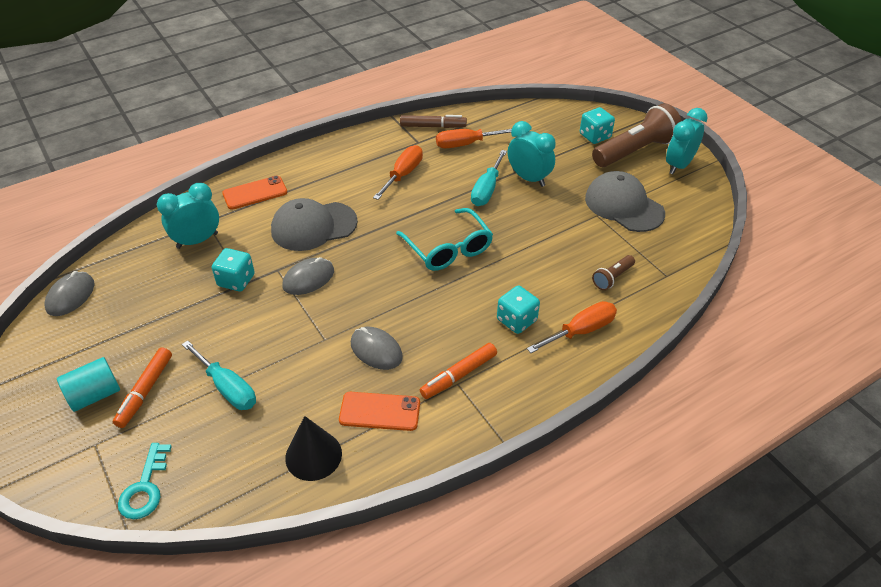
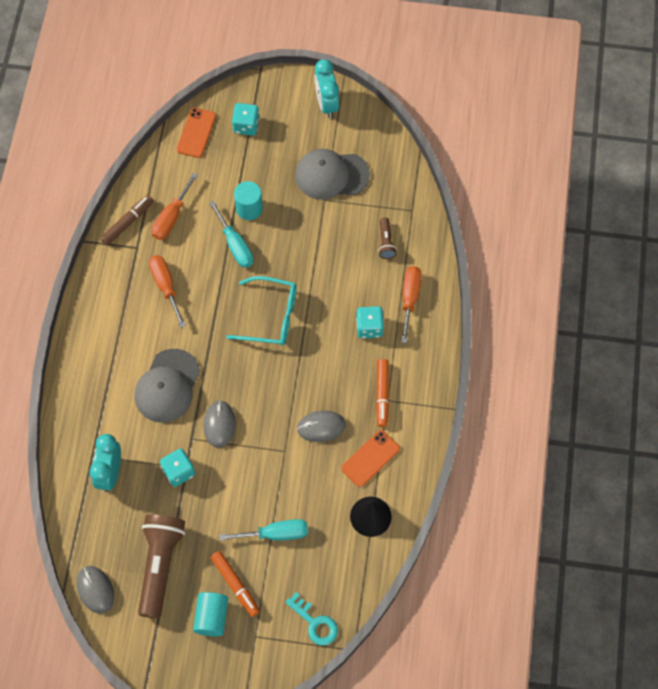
camera: 50 degrees left, 20 degrees up
orange phone [222,176,287,210] -> orange phone moved to [177,108,216,158]
turquoise clock [508,121,556,187] -> turquoise cylinder [234,181,263,220]
brown flashlight [592,103,682,167] -> brown flashlight moved to [138,515,185,618]

